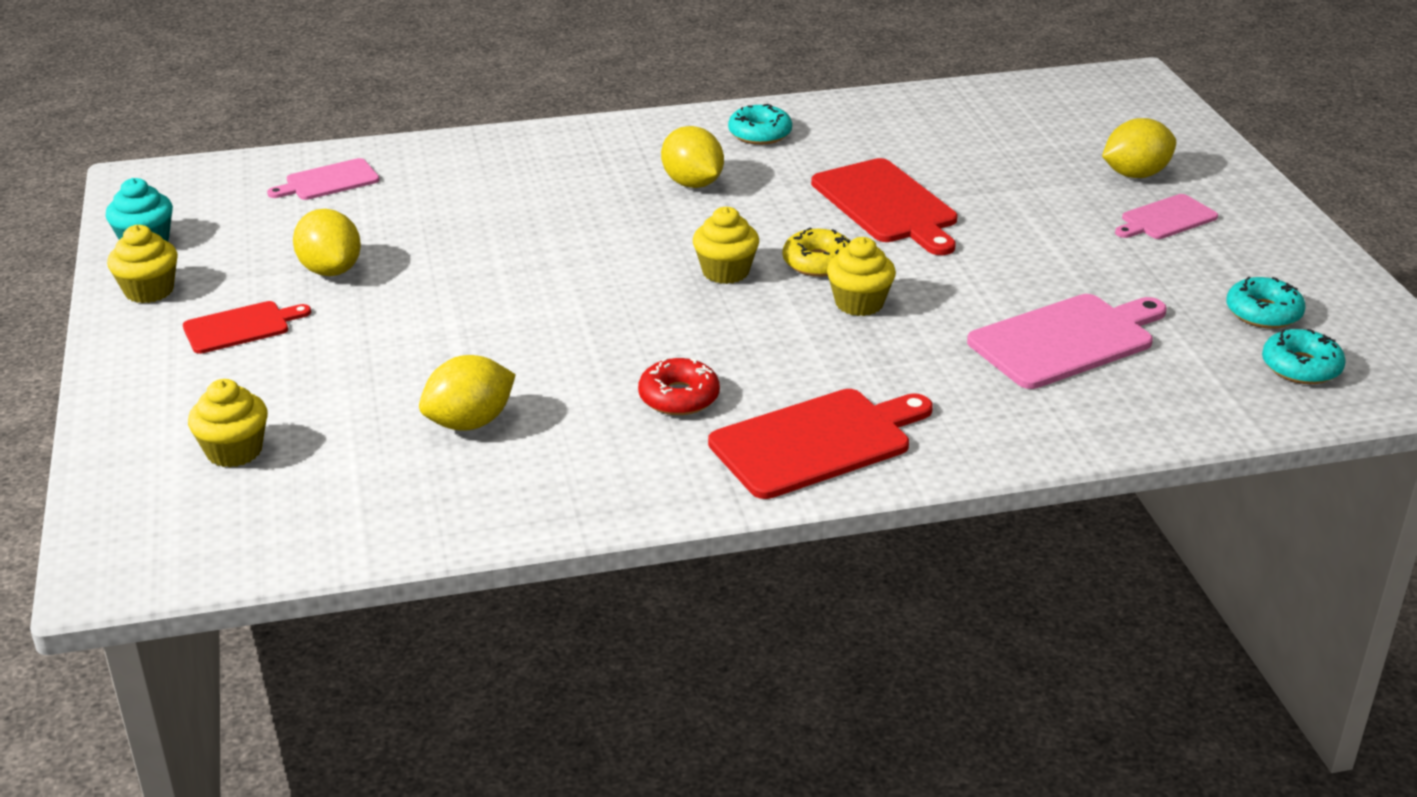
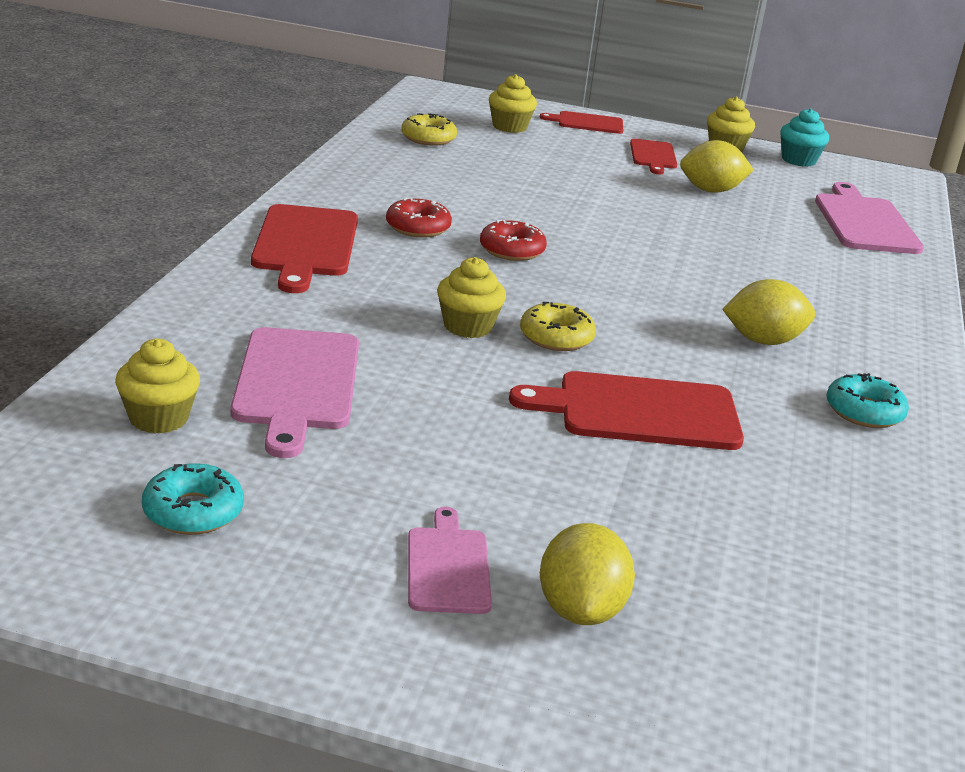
camera: 115 degrees right, 5 degrees down
pink cutting board [267,158,379,200] -> pink cutting board [815,182,924,254], size x1.72
yellow lemon [419,355,516,431] -> none
yellow cupcake [693,207,759,284] -> yellow cupcake moved to [115,339,200,434]
turquoise donut [1262,329,1346,384] -> none
none -> yellow donut [401,113,457,146]
none -> red donut [480,220,547,261]
none -> red cutting board [539,111,623,134]

